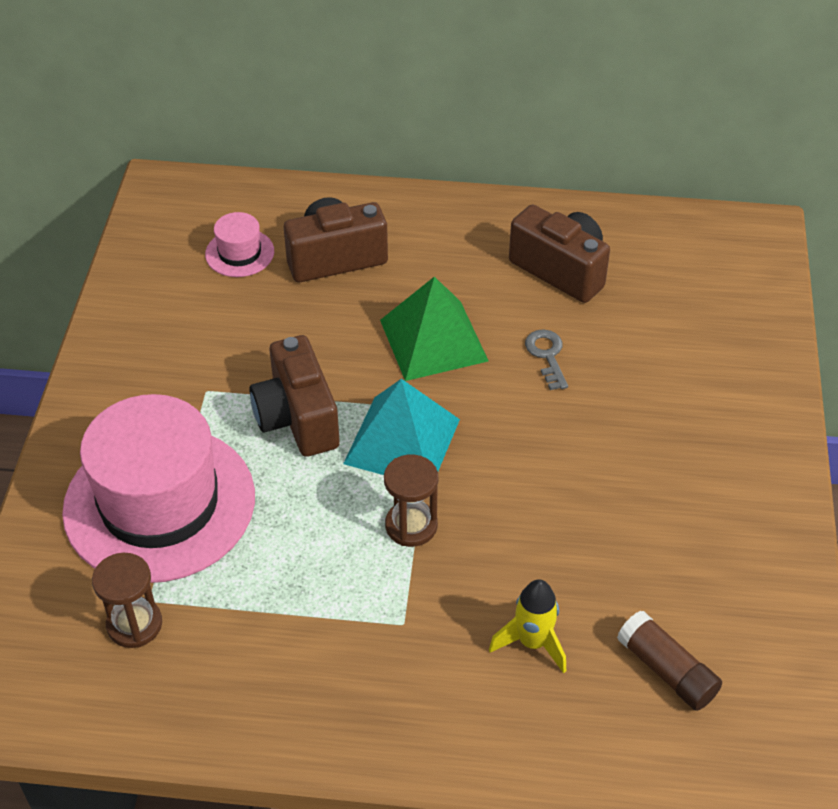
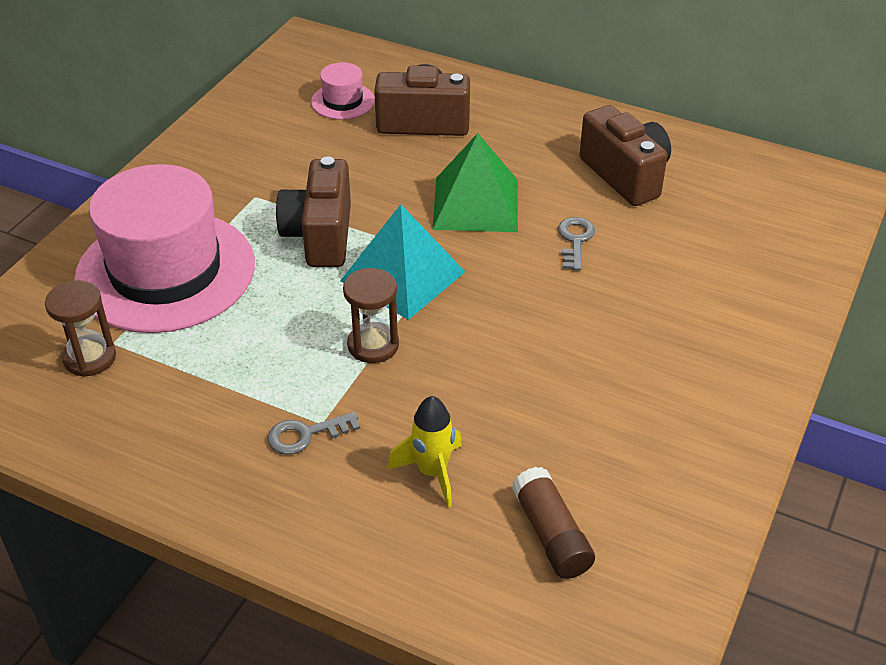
camera: 20 degrees right, 5 degrees down
none -> grey key [268,412,360,455]

